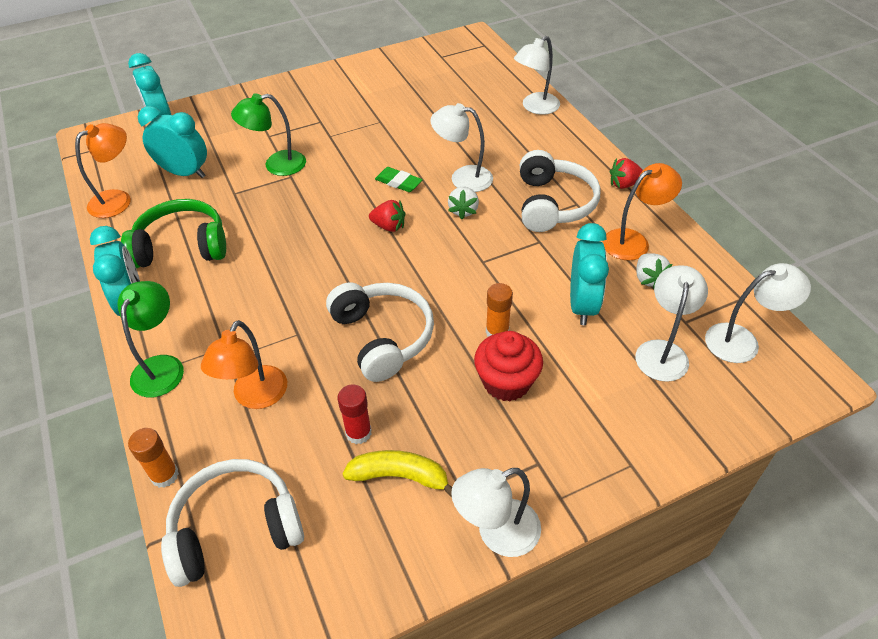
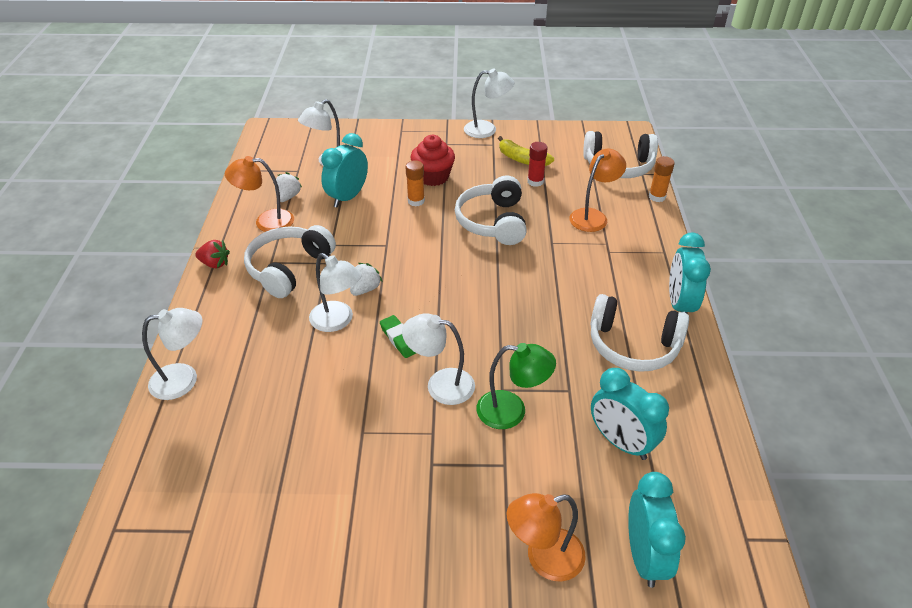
camera: 155 degrees left, 5 degrees down
orange lamp [75,123,131,218] -> orange lamp moved to [507,493,586,582]
green lamp [117,281,184,398] -> none
green headphones [121,199,226,268] -> white headphones [590,294,689,372]
red strawberry [369,200,405,232] -> none
white lamp [705,263,811,363] -> white lamp moved to [402,313,475,405]

